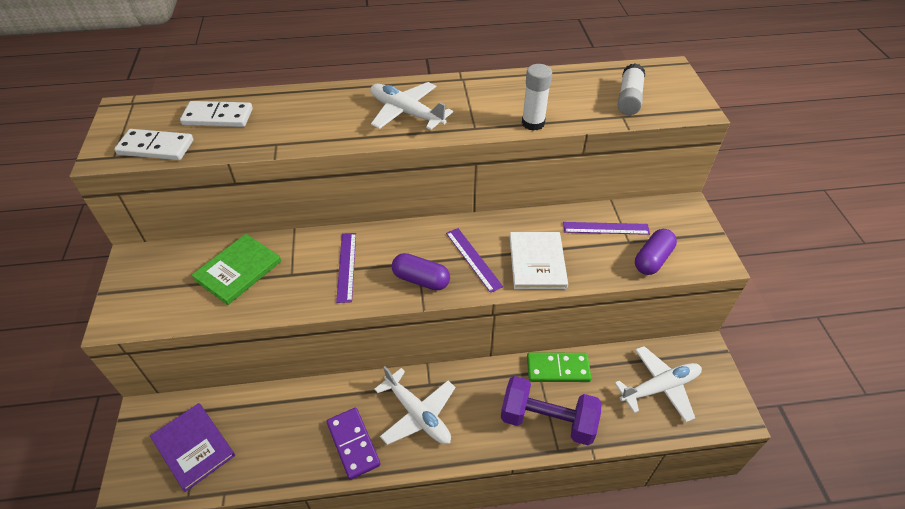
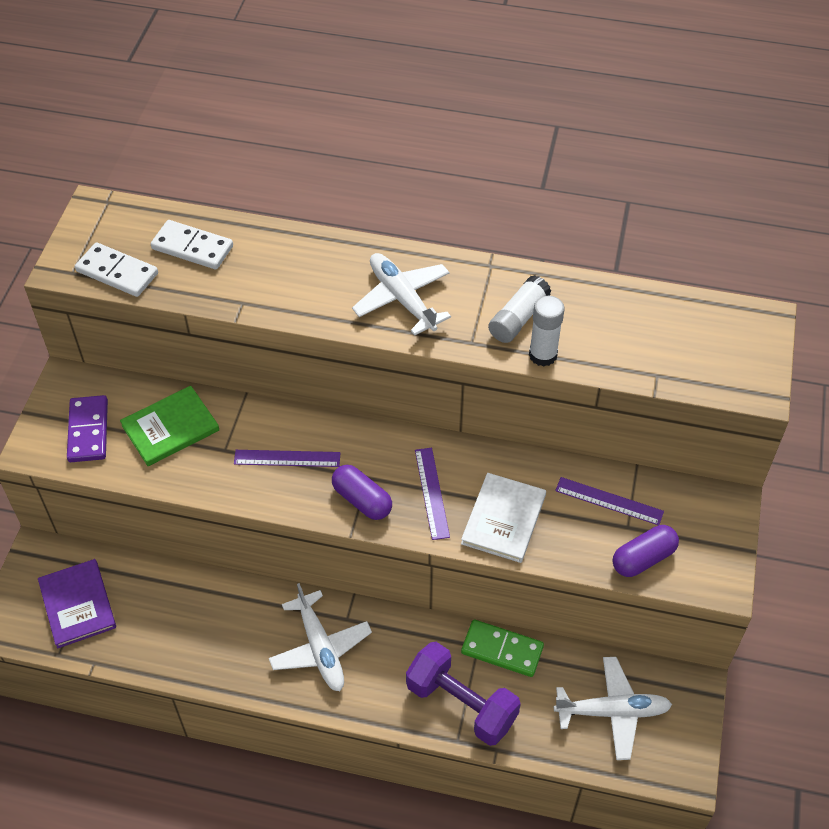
camera: 20 degrees right, 5 degrees up
purple domino [327,408,381,480] -> purple domino moved to [67,395,108,462]
purple ruler [336,233,356,303] -> purple ruler turned 75 degrees clockwise [234,450,340,467]
white glue stick [618,64,645,115] -> white glue stick moved to [488,275,551,343]

